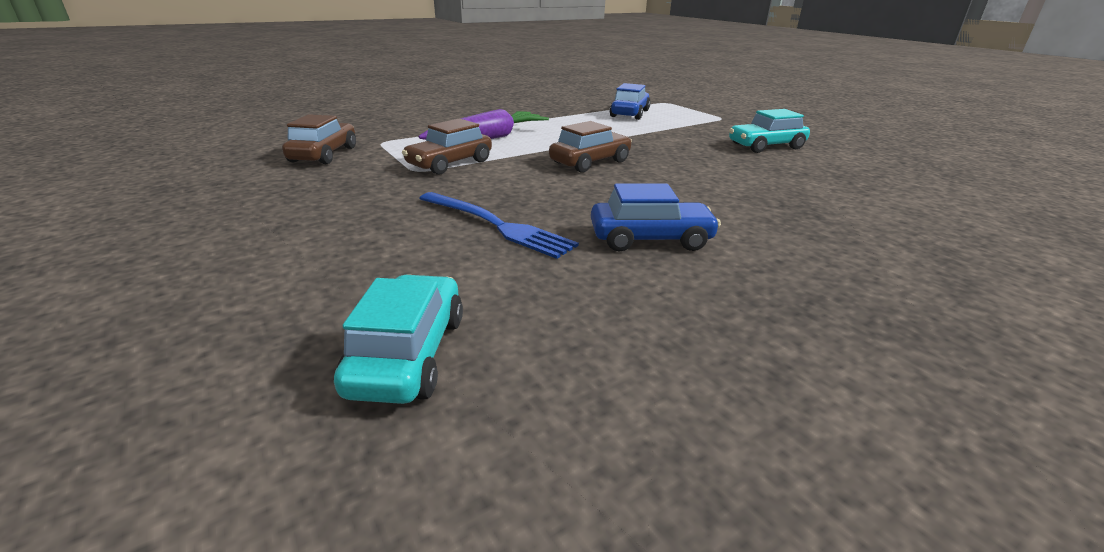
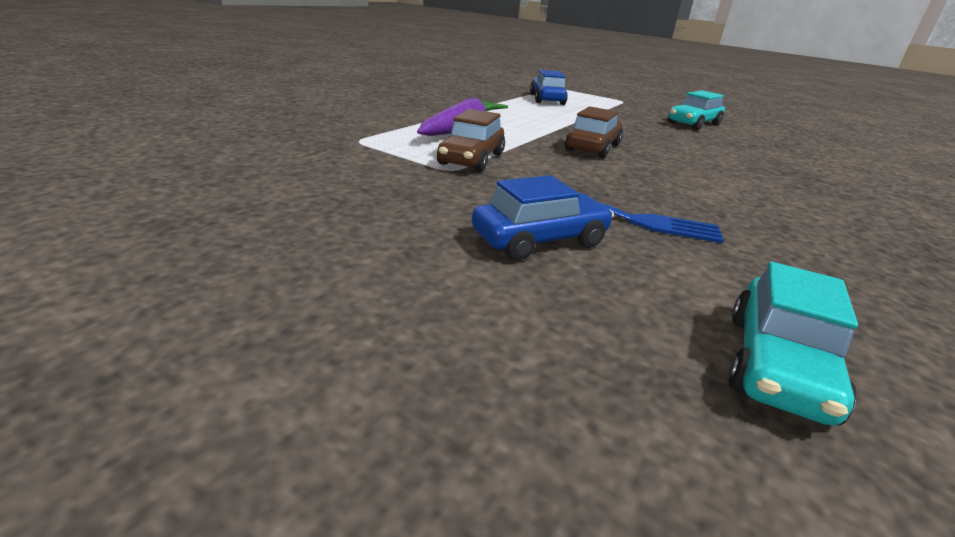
camera: 25 degrees left, 0 degrees up
brown car [282,114,356,164] -> none
turquoise car [334,274,463,404] -> turquoise car turned 135 degrees counterclockwise [728,262,858,426]
blue car [591,184,721,251] -> blue car moved to [472,175,614,261]

